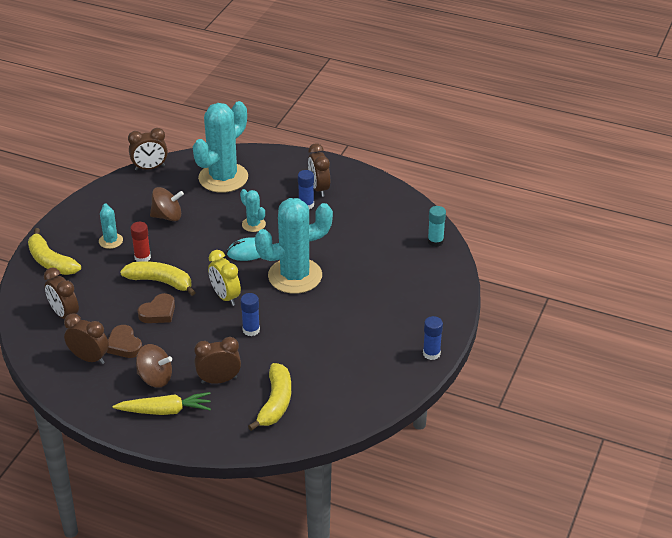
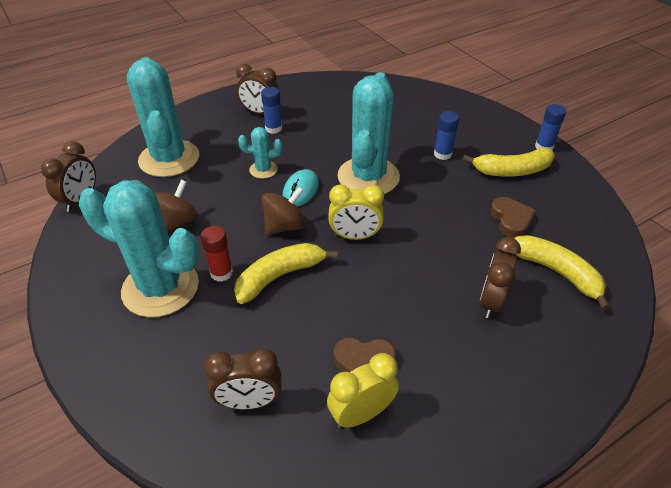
camera: 55 degrees left, 5 degrees up
yellow banana [28,228,81,275] -> yellow banana moved to [463,147,555,176]
brown clock [64,313,109,364] -> yellow clock [327,353,399,428]
turquoise cactus [99,203,123,249] -> turquoise cactus [79,180,199,317], size x2.17
yellow carrot [113,392,211,415] -> none
brown spinning top [136,344,172,388] -> brown spinning top moved to [262,187,306,235]
brown heart [138,293,175,323] -> brown heart moved to [490,197,536,238]
blue glue stick [241,293,260,336] -> blue glue stick moved to [434,111,459,160]
turquoise glue stick [428,206,446,247] -> none

